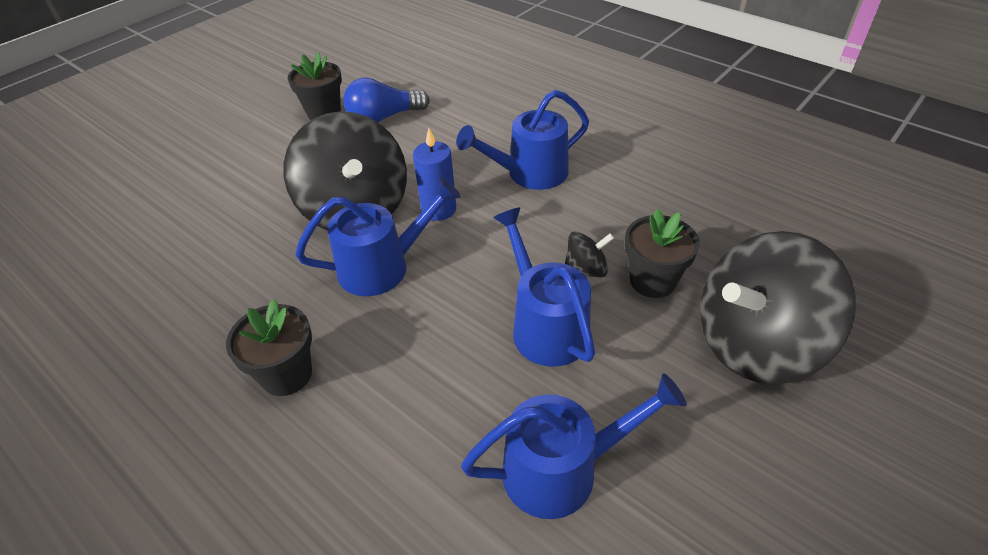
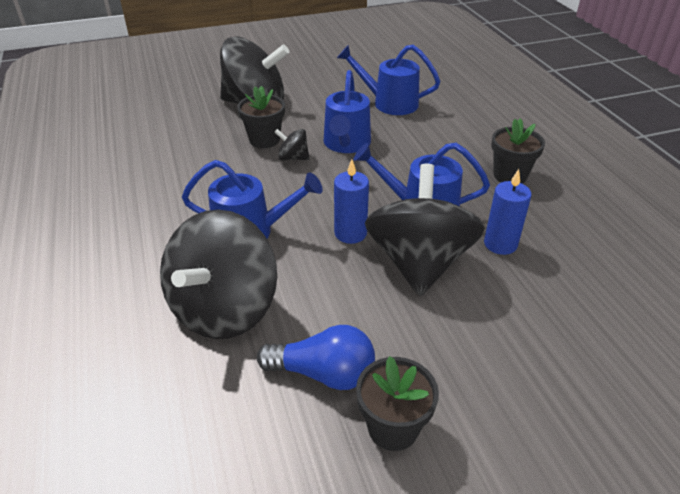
camera: 150 degrees left, 5 degrees down
none -> black spinning top [160,209,277,339]
none -> blue candle [484,169,532,255]

